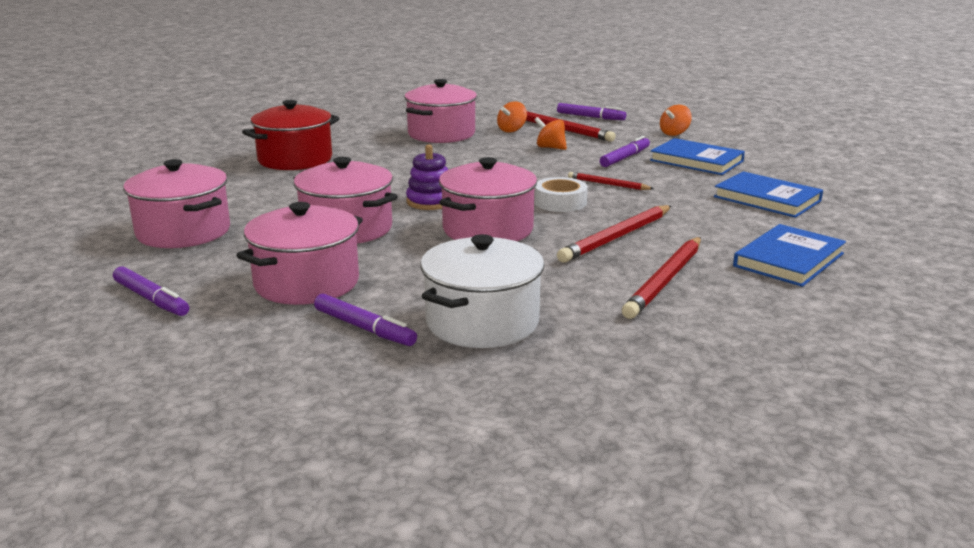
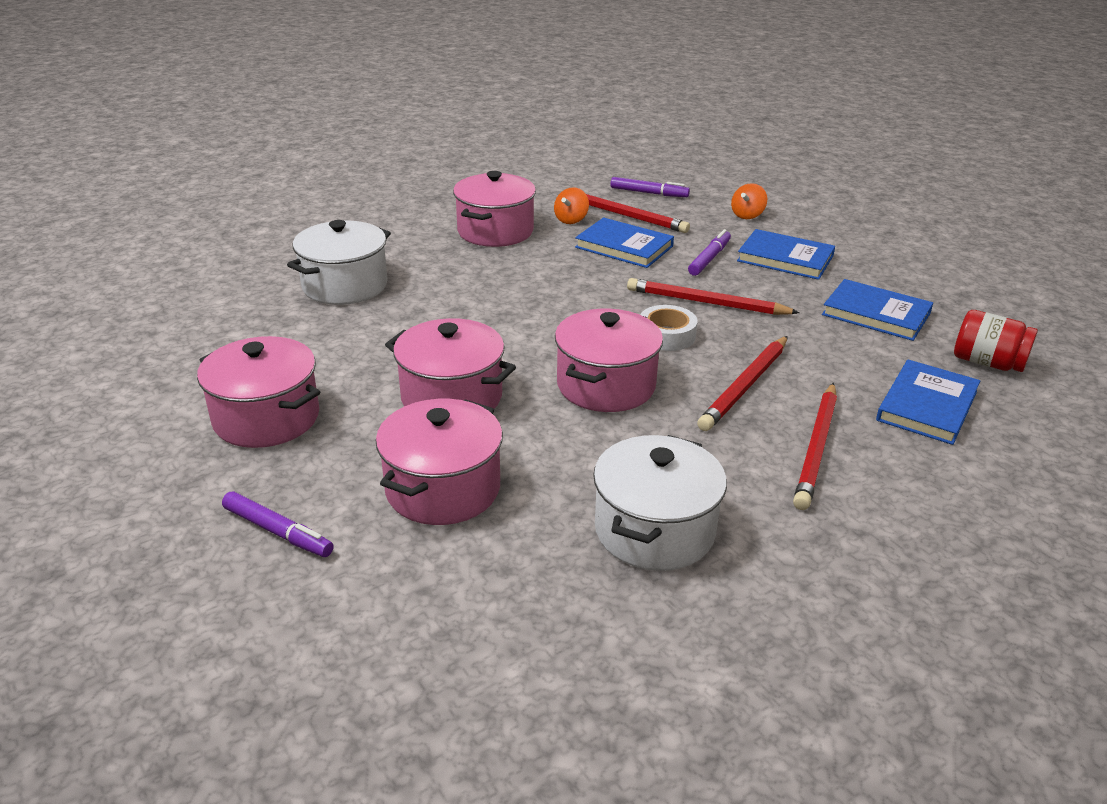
camera: 10 degrees left, 10 degrees up
red pot [242,100,339,170] -> white pot [287,220,391,305]
purple marker [314,294,417,346] -> none
purple stacking toy [406,144,448,210] -> none
orange spinning top [534,117,567,150] -> blue book [575,217,674,268]
red pencil [568,172,654,190] -> red pencil [627,278,800,315], size x1.75
none -> red jar [954,310,1038,372]

